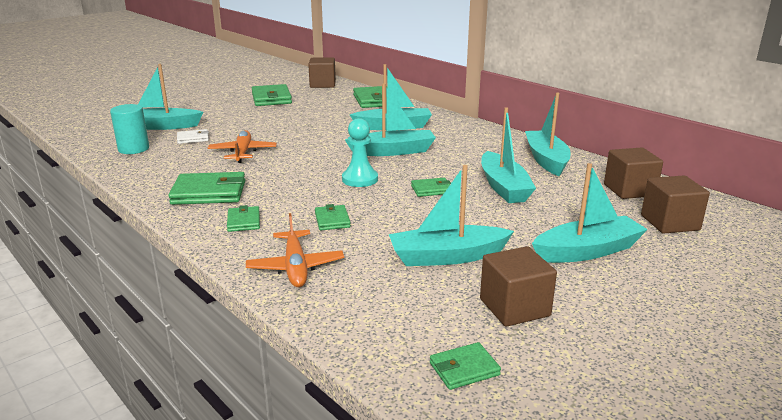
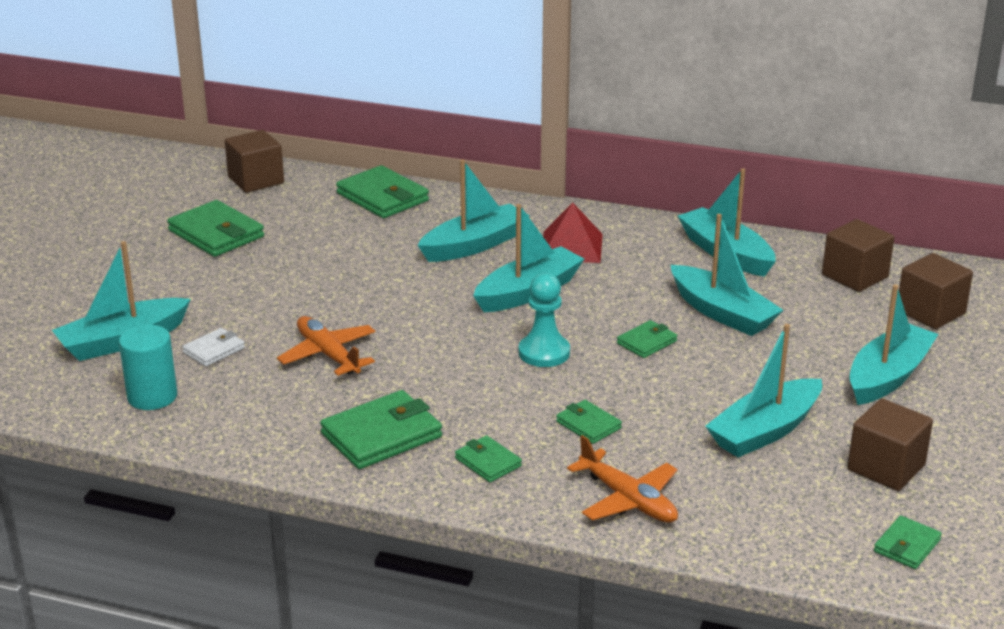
camera: 30 degrees left, 5 degrees up
none -> red pyramid [543,202,603,263]

